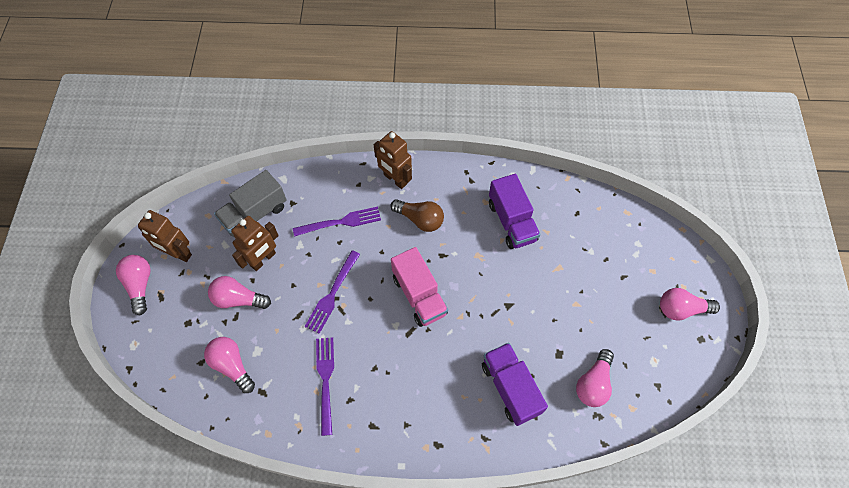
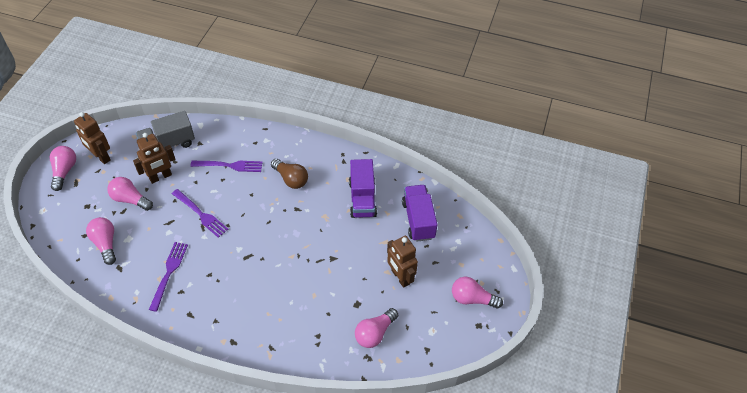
camera: 15 degrees right, 10 degrees down
purple fork [305,250,360,334] -> purple fork turned 90 degrees counterclockwise [172,189,228,238]
brown robot [374,131,412,189] -> brown robot moved to [387,236,418,288]
pink truck [391,247,448,327] -> none
purple truck [482,343,548,426] -> purple truck moved to [402,185,438,242]

